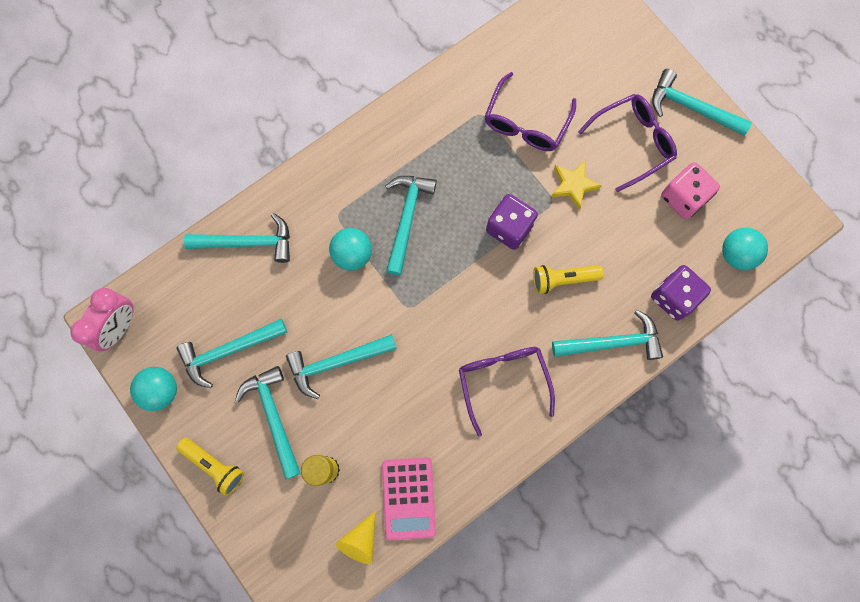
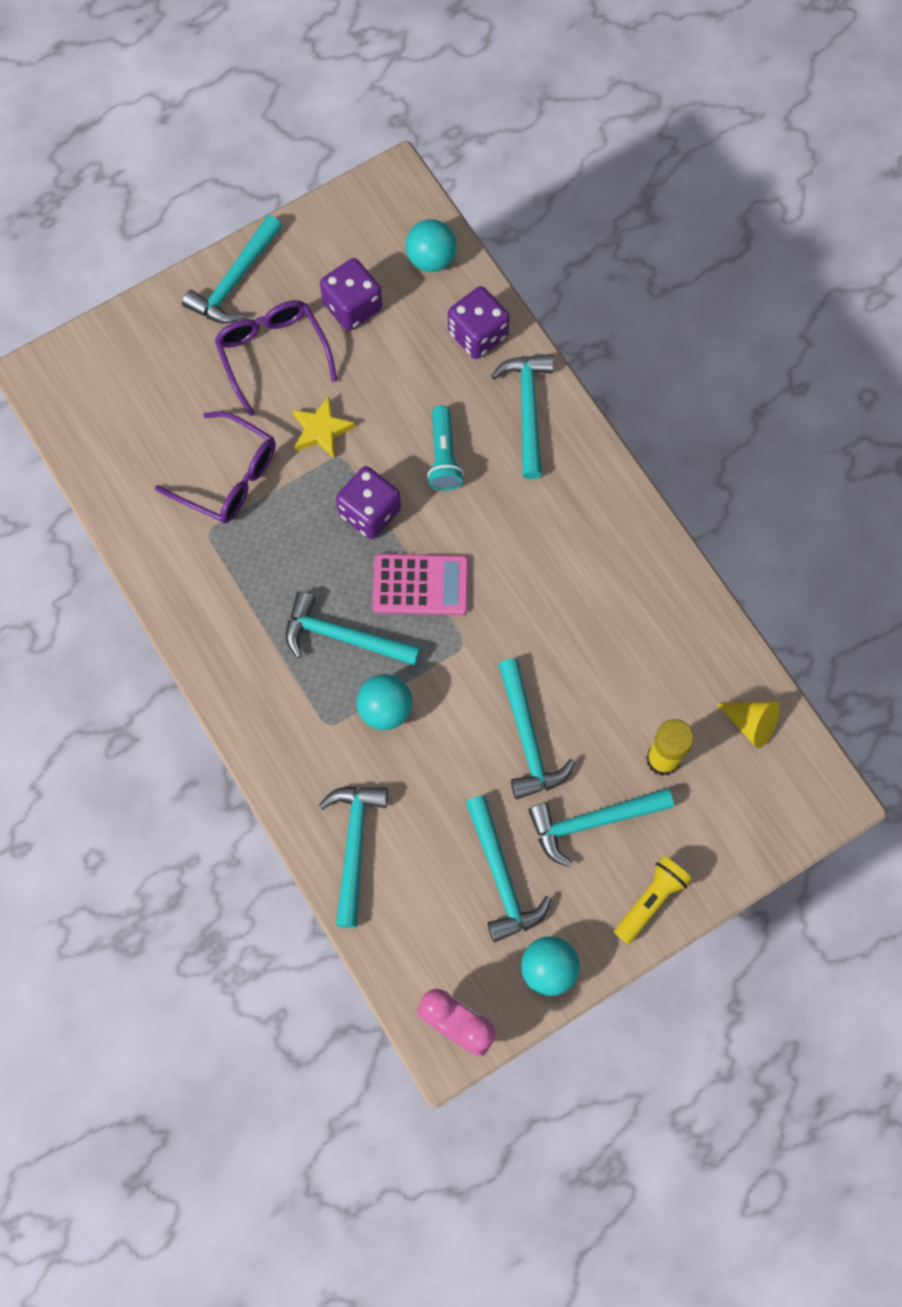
camera: 85 degrees left, 5 degrees down
pink calculator [382,457,436,540] -> pink calculator moved to [373,553,469,615]
purple glasses [459,347,555,437] -> none
yellow flashlight [533,265,604,294] -> turquoise flashlight [427,405,464,491]
pink dice [661,162,720,219] -> purple dice [320,258,382,331]

